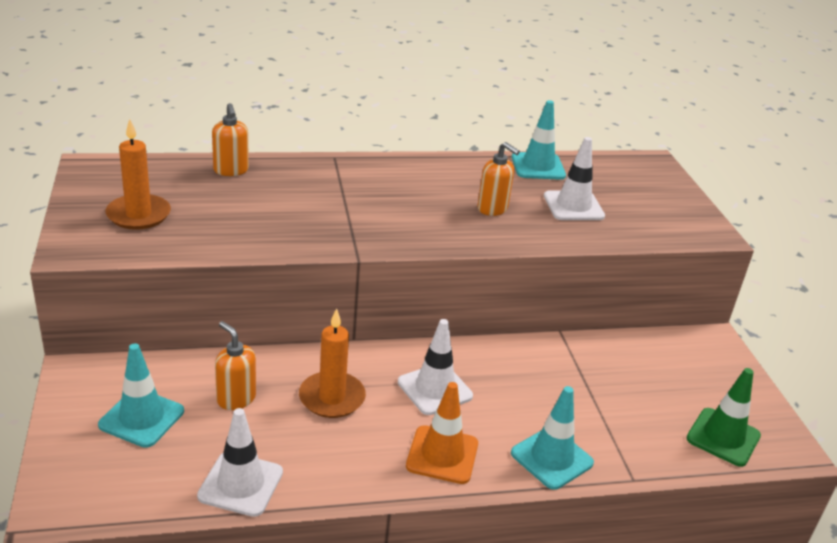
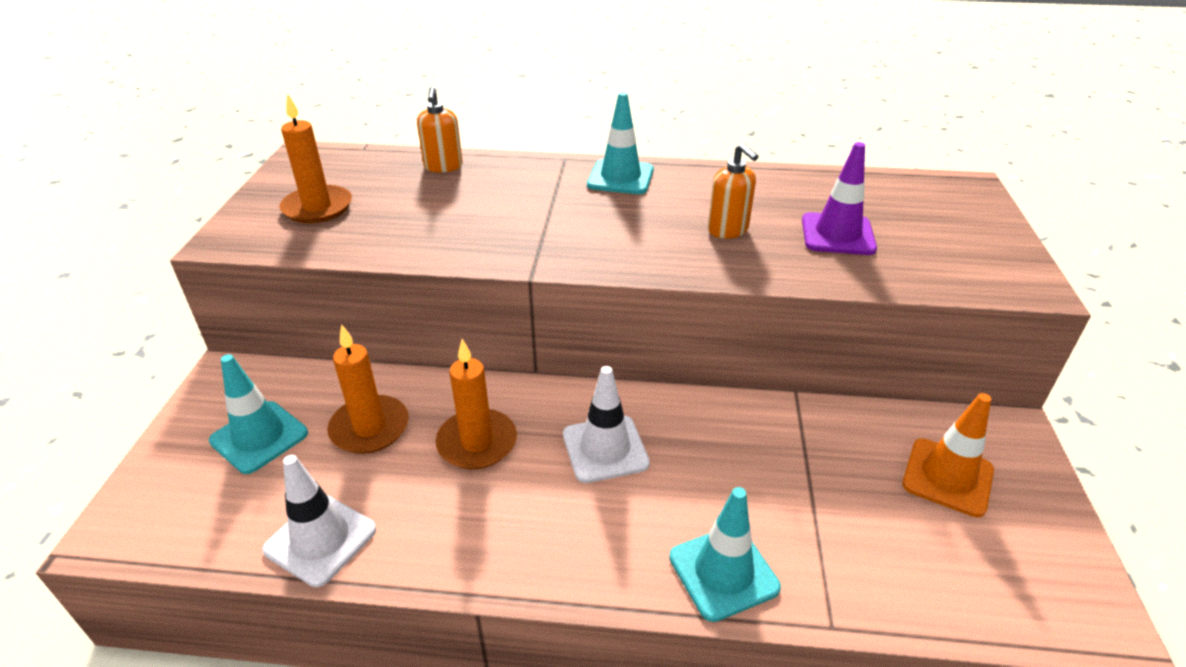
camera: 20 degrees right, 5 degrees up
orange soap dispenser [215,321,256,410] -> orange candle [327,324,409,454]
orange traffic cone [406,382,478,484] -> orange traffic cone moved to [902,393,994,517]
turquoise traffic cone [512,100,566,180] -> turquoise traffic cone moved to [587,92,654,194]
white traffic cone [544,137,605,220] -> purple traffic cone [802,142,877,255]
green traffic cone [687,368,761,467] -> none

